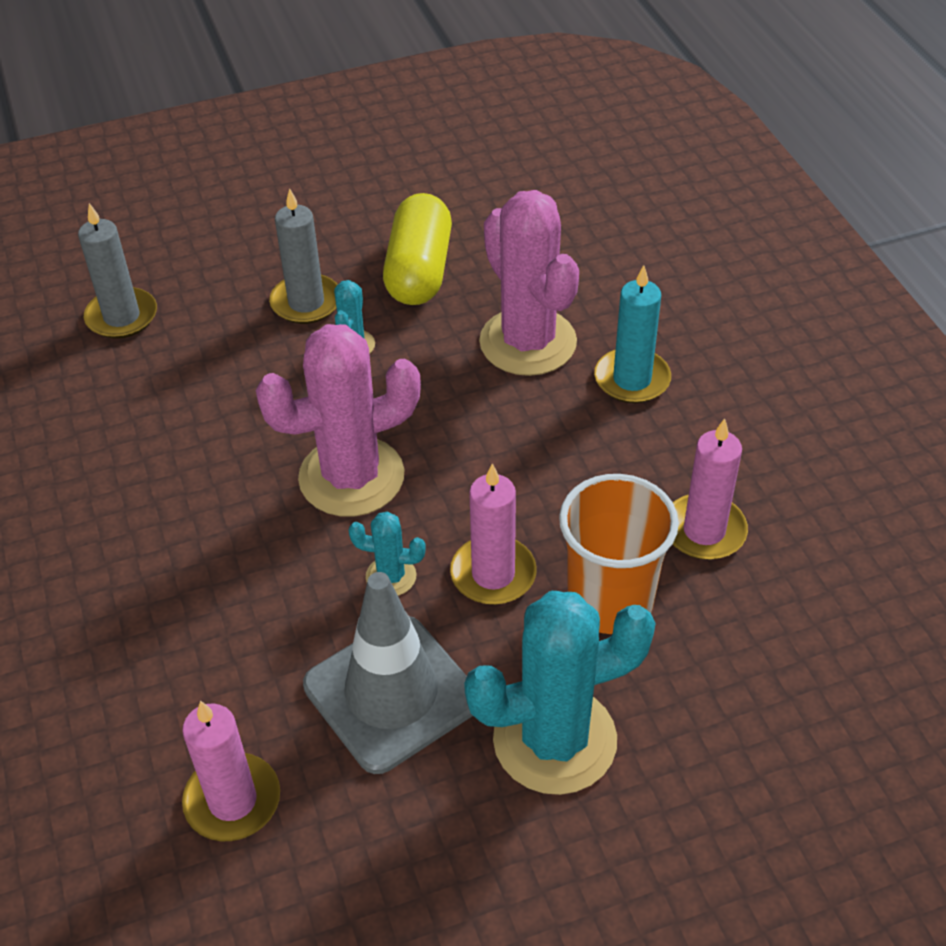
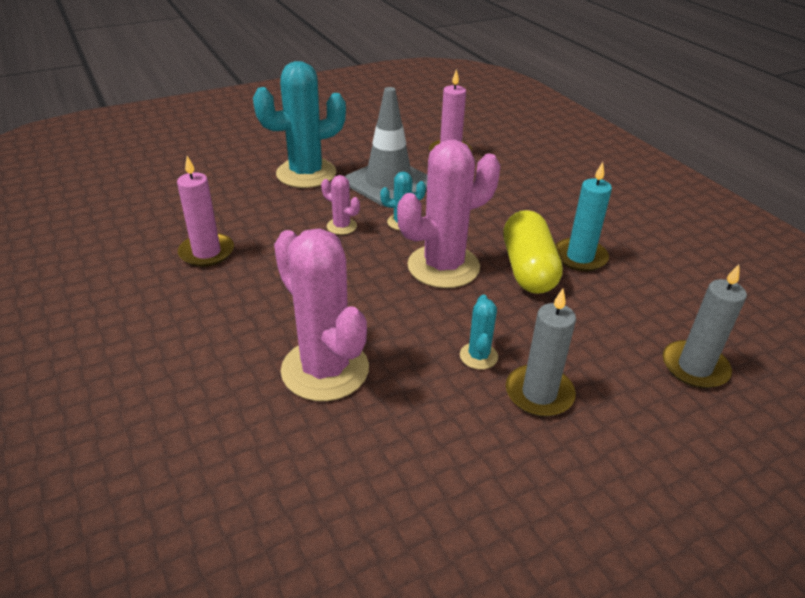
camera: 170 degrees right, 10 degrees down
yellow capsule [383,193,452,305] -> yellow capsule moved to [503,210,563,294]
pink candle [450,463,537,605] -> pink cactus [321,175,360,235]
orange cup [559,474,679,634] -> none
turquoise candle [594,265,671,404] -> turquoise candle moved to [555,162,612,271]

